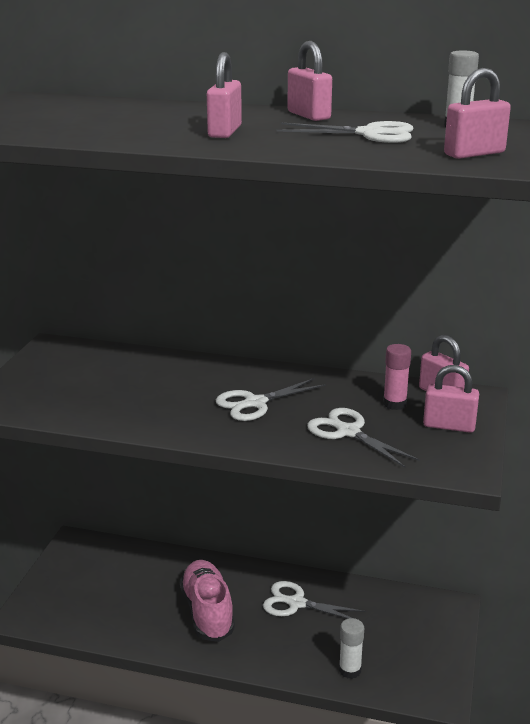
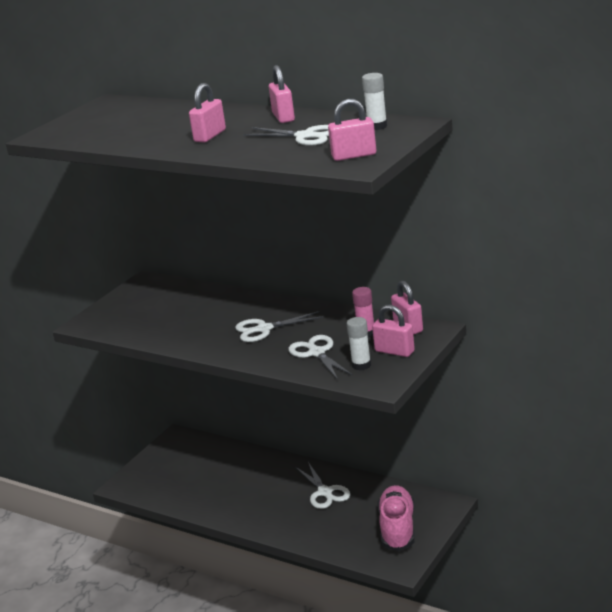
camera: 20 degrees right, 0 degrees up
pink shoe [180,560,235,642] -> pink shoe moved to [377,485,415,551]
white scissors [263,581,366,619] -> white scissors turned 150 degrees counterclockwise [296,462,350,509]
white glue stick [339,618,364,679] -> white glue stick moved to [347,317,371,370]

